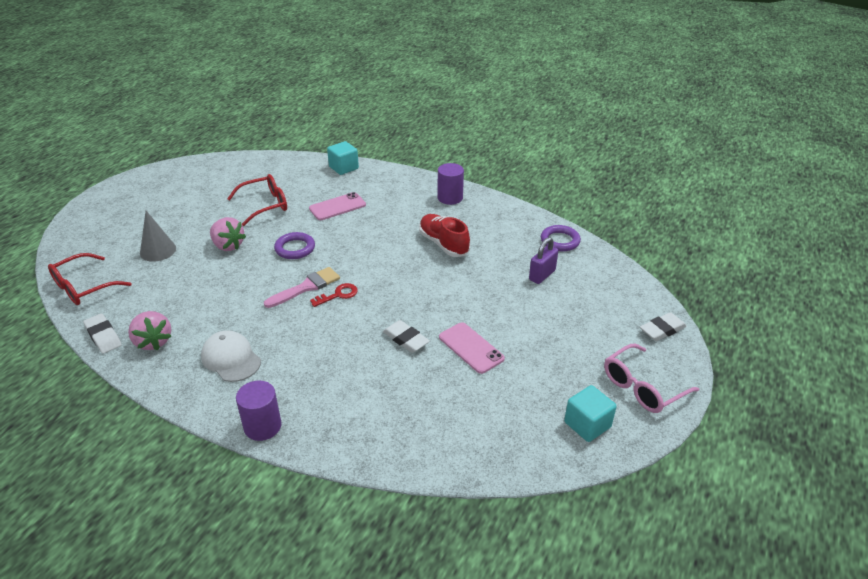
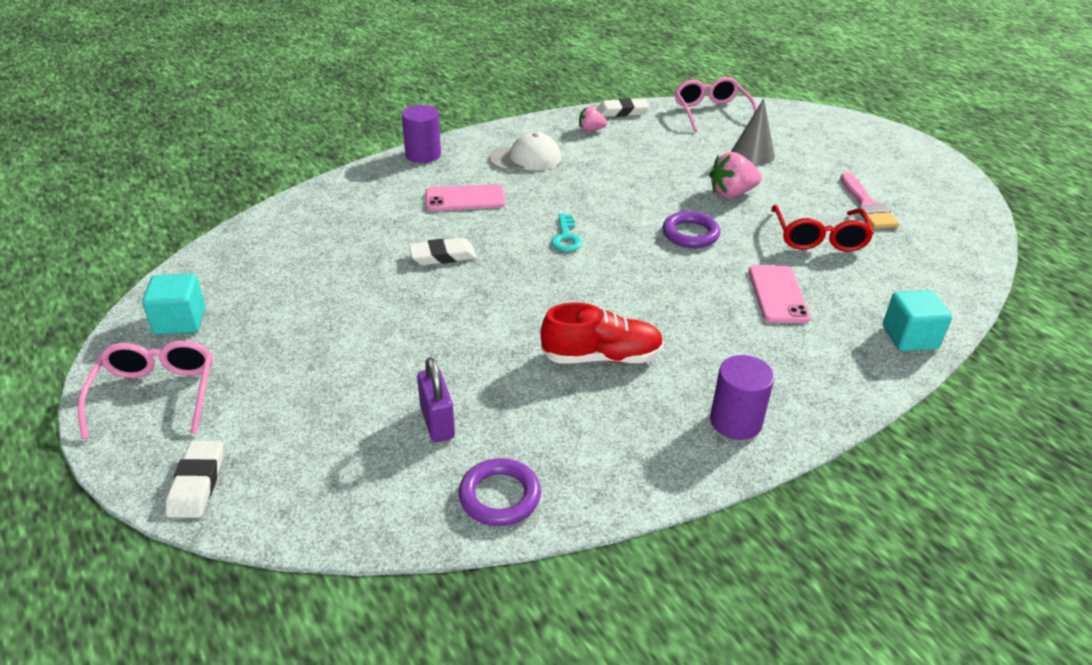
camera: 120 degrees right, 0 degrees up
red glasses [48,253,132,305] -> pink glasses [675,77,757,132]
pink strawberry [128,311,171,350] -> pink strawberry [579,107,607,131], size x0.61
pink brush [264,267,340,308] -> pink brush moved to [840,172,899,229]
red key [310,283,358,307] -> turquoise key [551,214,582,252]
pink phone [439,322,505,374] -> pink phone moved to [425,184,505,211]

